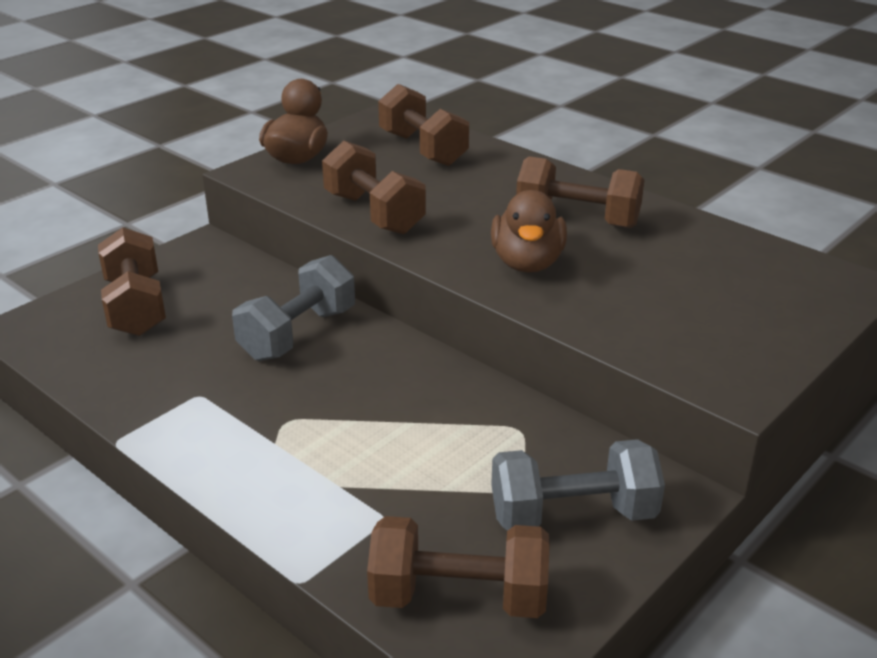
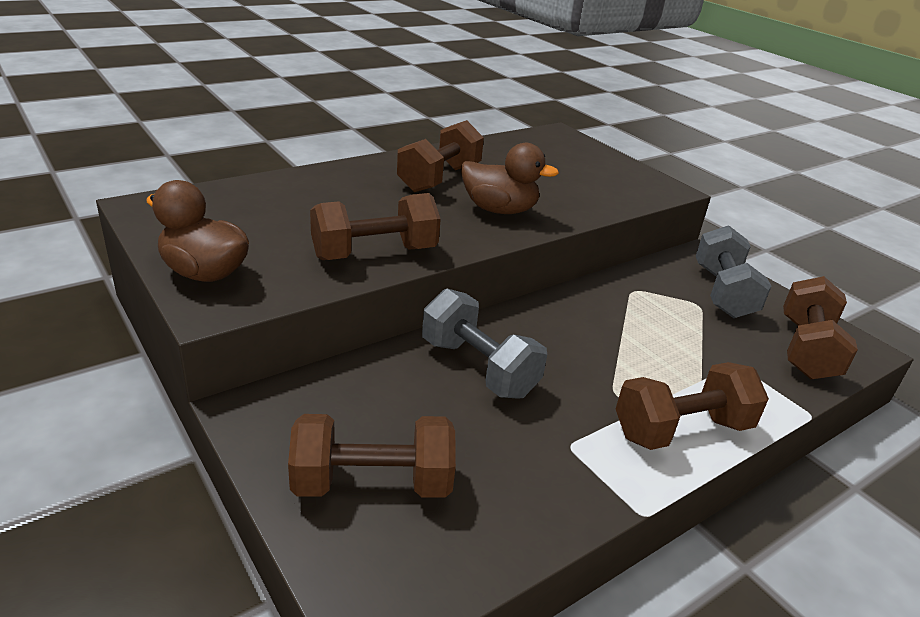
camera: 80 degrees left, 0 degrees up
brown dumbbell [378,84,469,166] -> brown dumbbell moved to [616,362,769,450]

